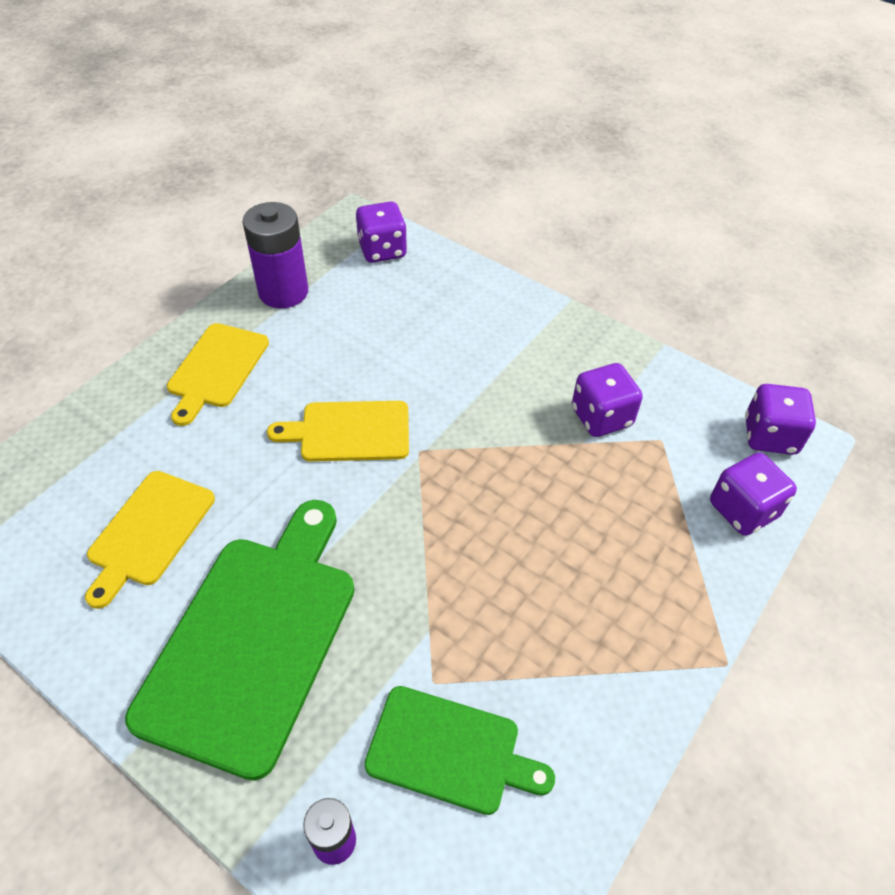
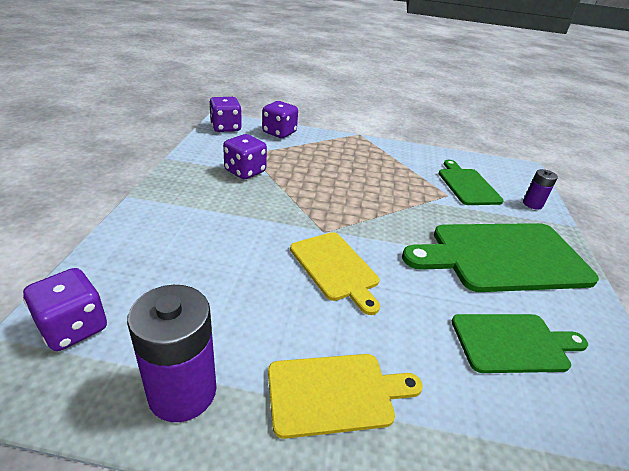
camera: 120 degrees left, 15 degrees down
yellow cutting board [85,471,215,609] -> green cutting board [452,314,588,373]

